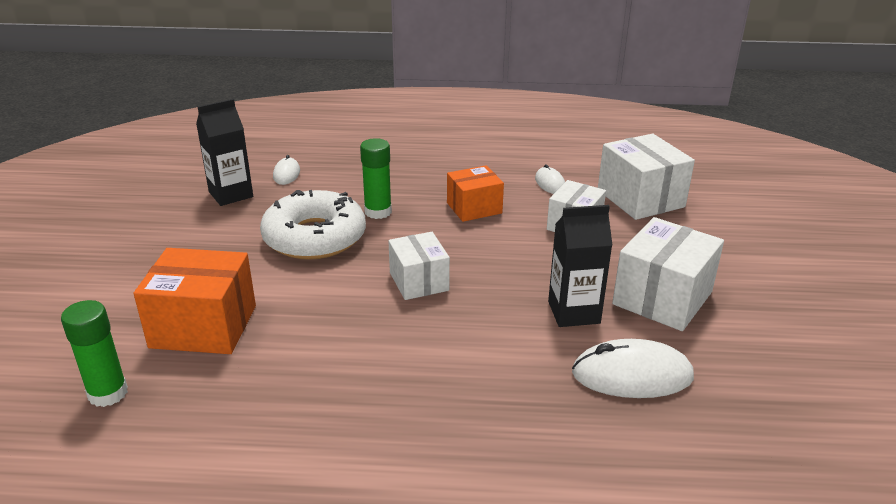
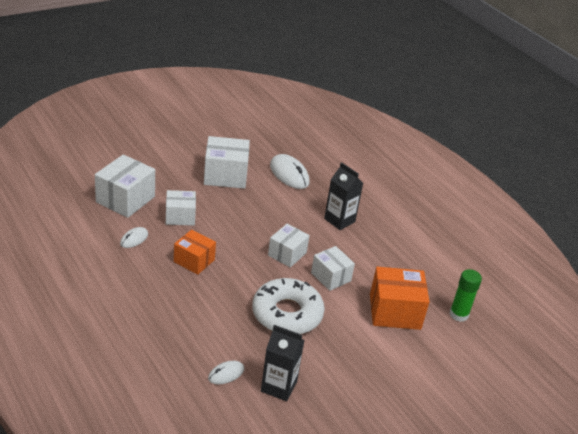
camera: 130 degrees left, 5 degrees up
orange box [134,248,256,354] -> orange box turned 60 degrees counterclockwise [370,267,429,330]
green glue stick [360,138,392,219] -> none
black carton [548,205,612,327] -> black carton moved to [324,162,363,230]
none -> white box [311,246,355,291]

